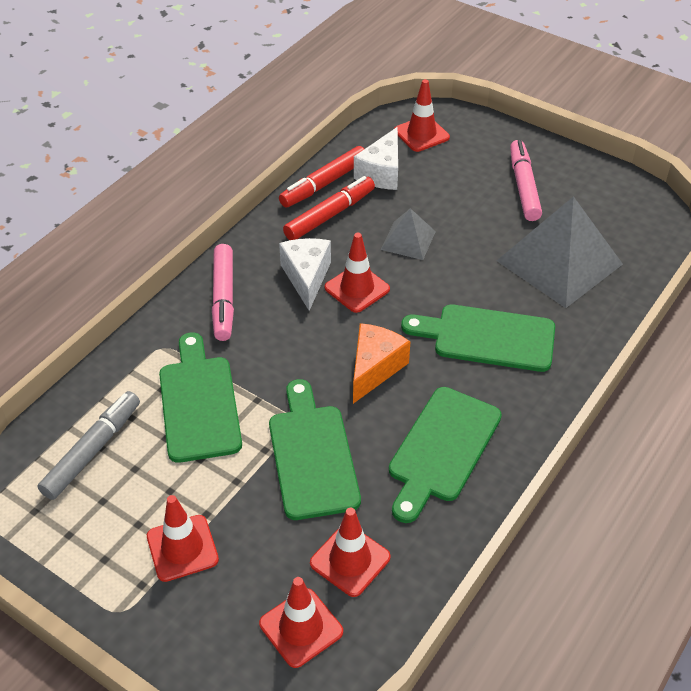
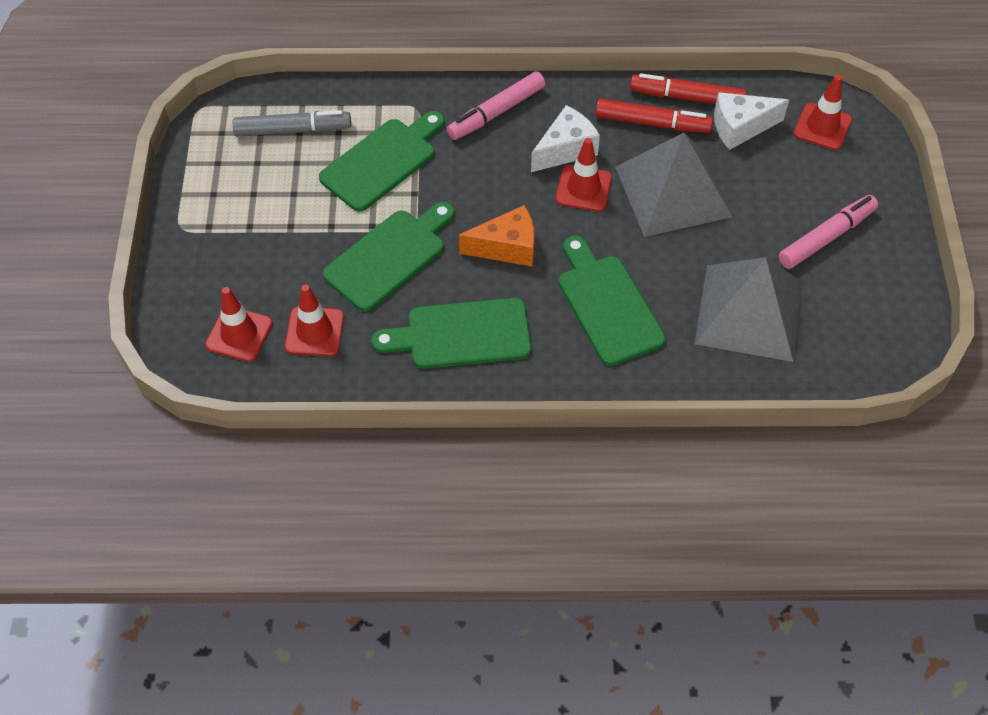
camera: 55 degrees right, 10 degrees up
red traffic cone [147,495,219,582] -> none
grey pyramid [381,208,436,260] -> grey pyramid [615,133,732,237], size x1.98

